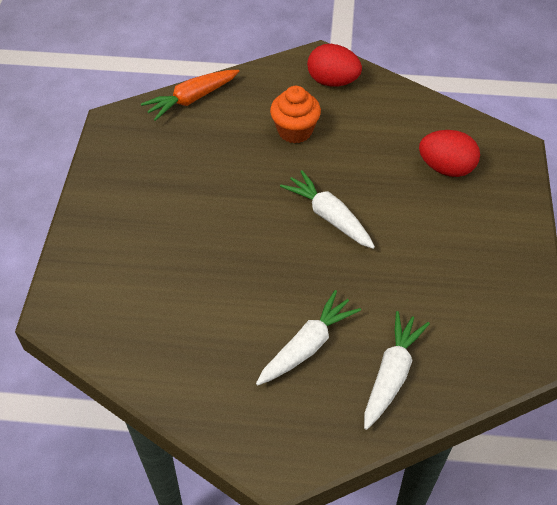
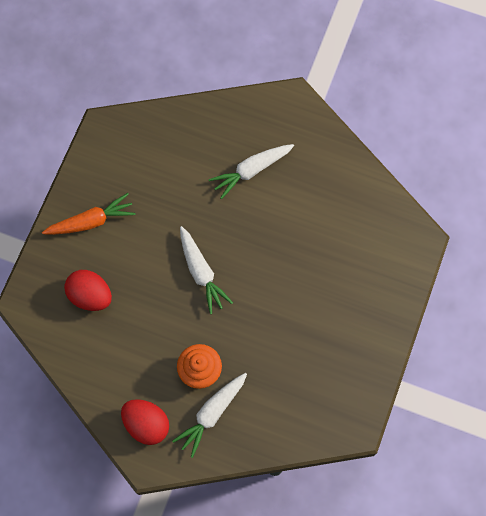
camera: 165 degrees left, 20 degrees up
orange carrot [141,70,239,121] -> orange carrot moved to [42,193,136,235]
white carrot [364,311,430,430] -> white carrot moved to [172,373,247,458]

